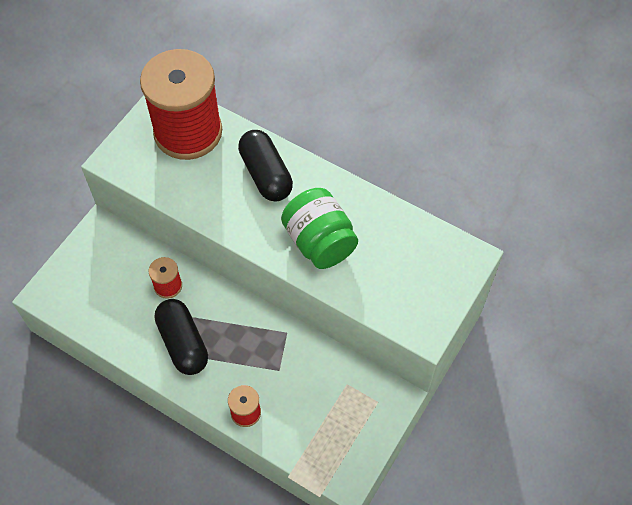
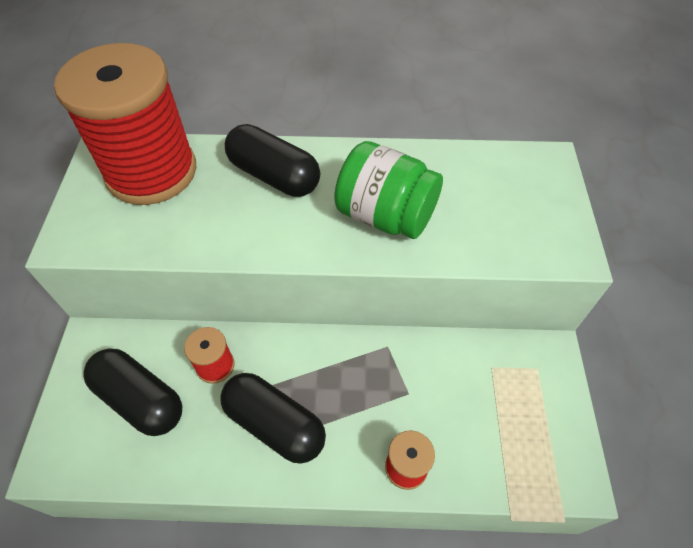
camera: 30 degrees left, 5 degrees down
none -> black capsule [83,348,182,436]

